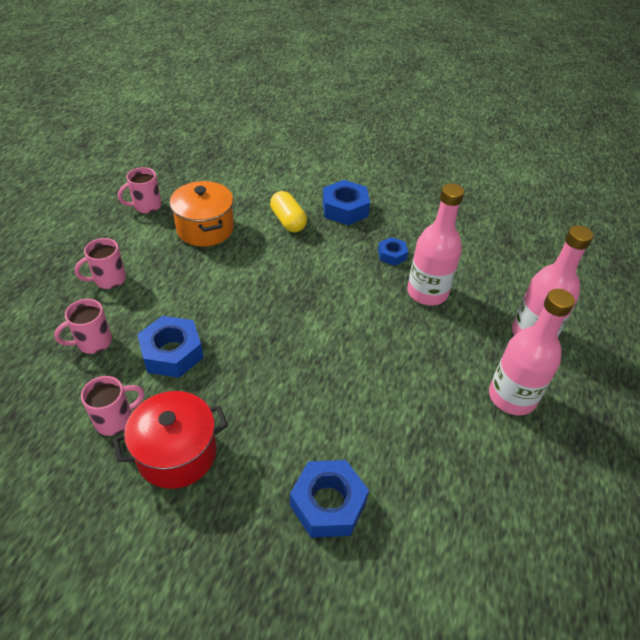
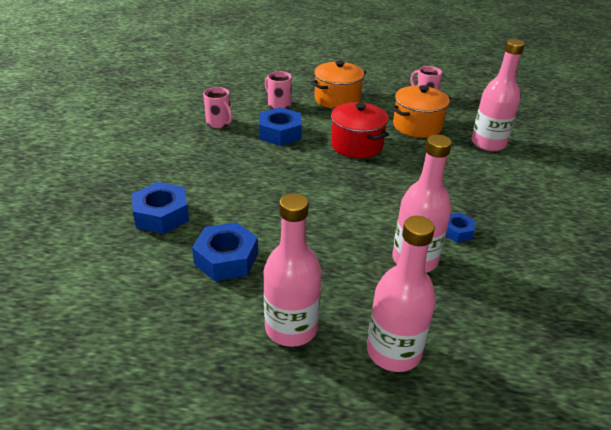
camera: 80 degrees right, 10 degrees down
pink mug [74,238,126,289] -> orange pot [310,60,366,109]
red pot [113,391,228,489] -> red pot moved to [331,102,389,158]
yellow capsule [270,191,307,232] -> none
blue nut [323,180,370,225] -> blue nut moved to [192,222,258,281]
none -> pink bottle [472,39,525,151]

